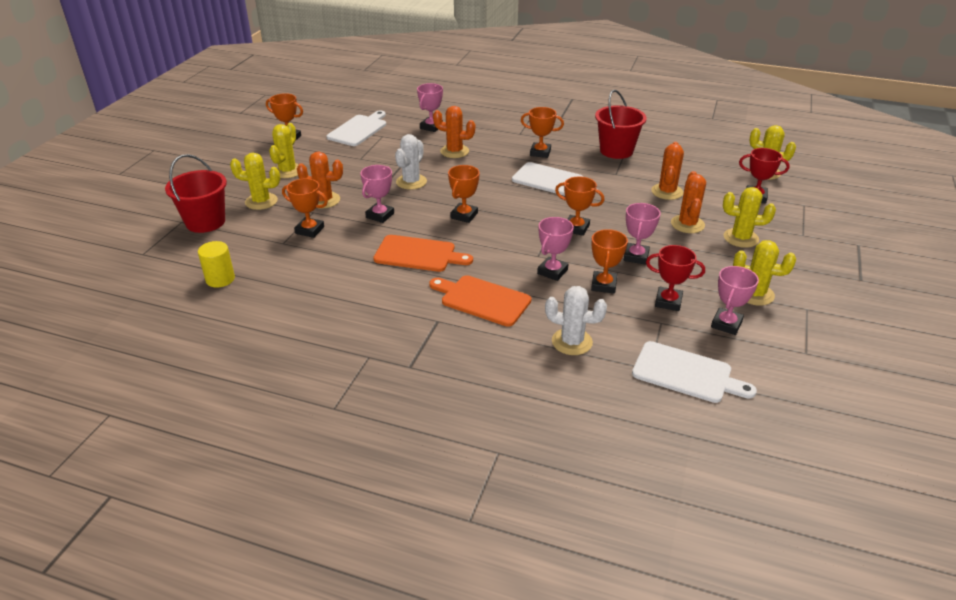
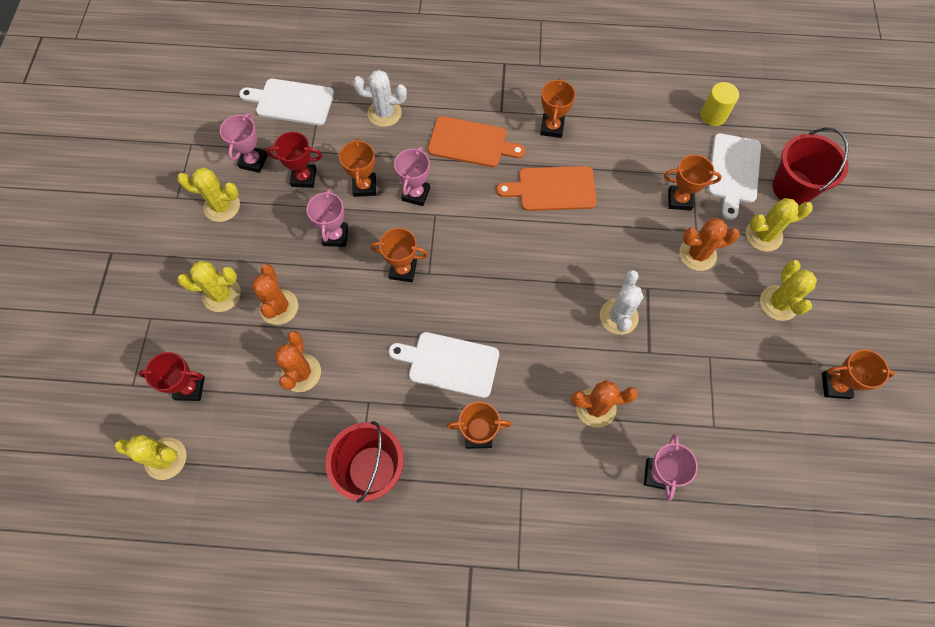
camera: 165 degrees right, 30 degrees up
white cutting board [327,111,386,146] -> white cutting board moved to [708,133,761,220]
pink trophy [360,165,394,223] -> none
orange trophy [448,165,480,223] -> orange trophy moved to [540,78,576,138]

